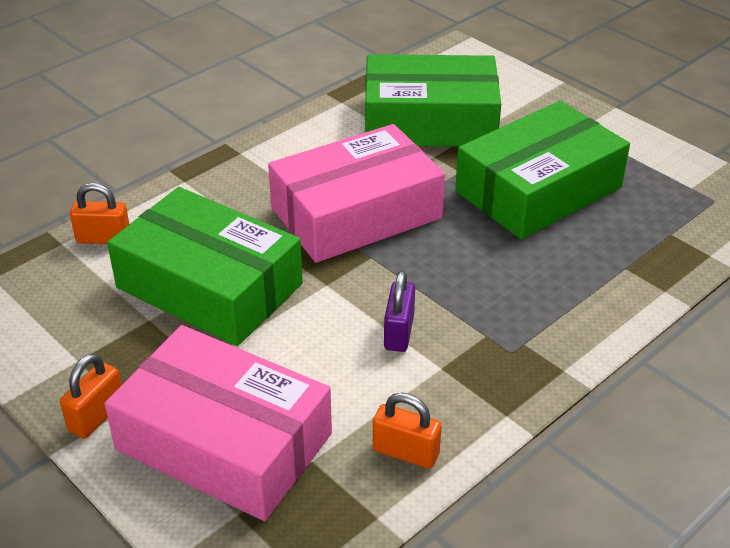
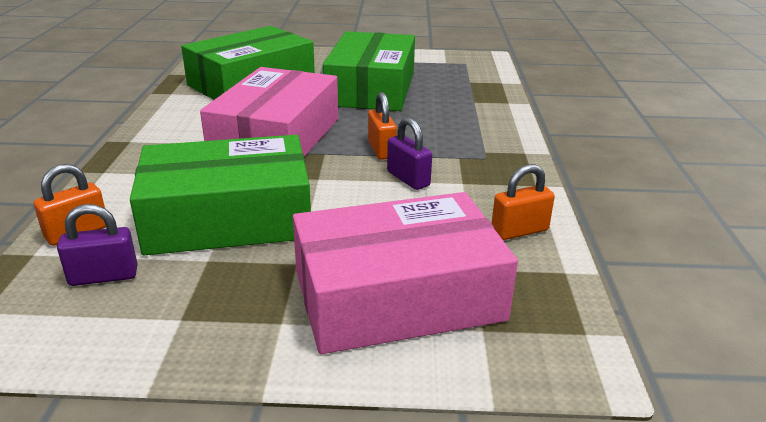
camera: 45 degrees left, 10 degrees down
orange padlock [60,353,121,439] -> orange padlock moved to [368,92,397,160]
none -> purple padlock [57,204,138,286]

